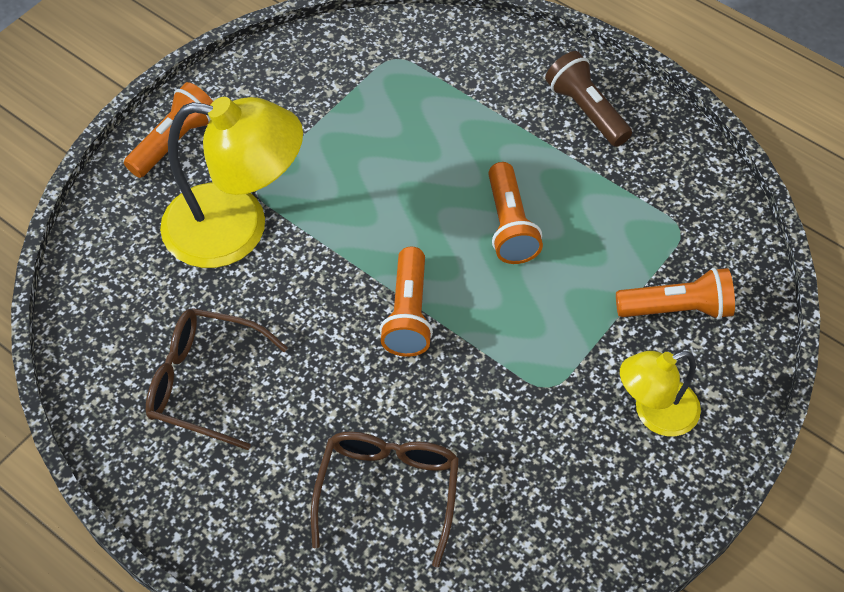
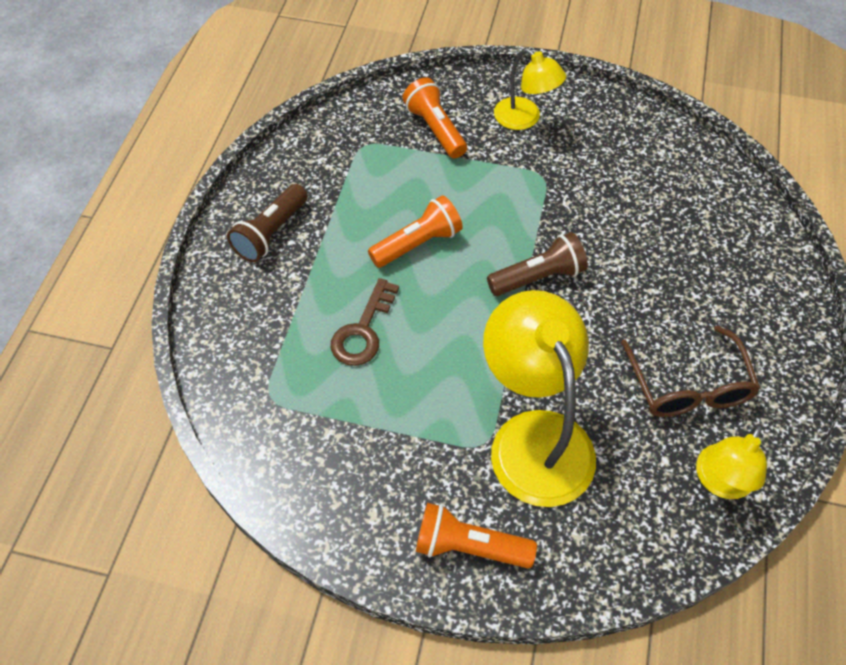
camera: 115 degrees left, 0 degrees up
brown glasses [311,432,459,567] -> none
orange flashlight [380,247,433,357] -> brown flashlight [487,232,588,296]
none -> brown key [331,278,399,366]
none -> yellow lamp [696,424,767,499]

